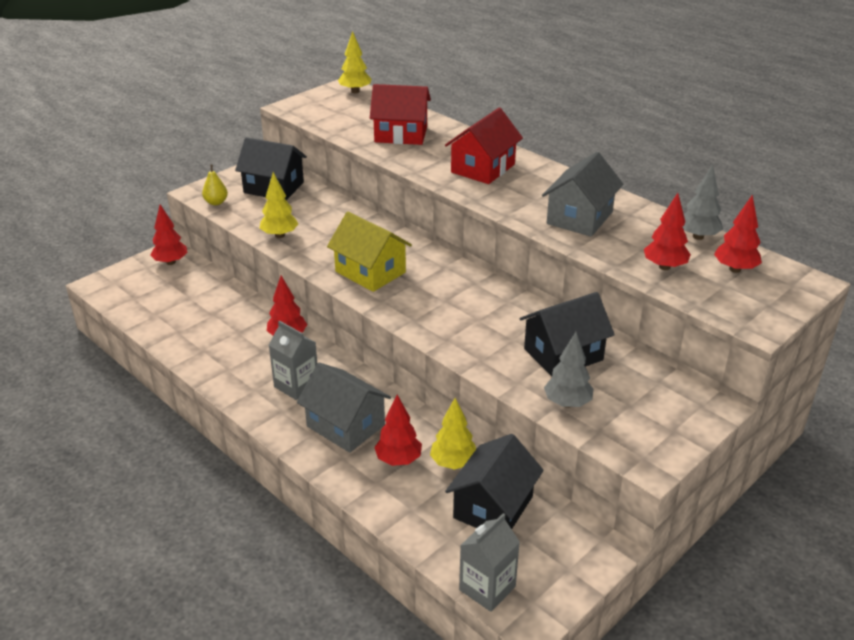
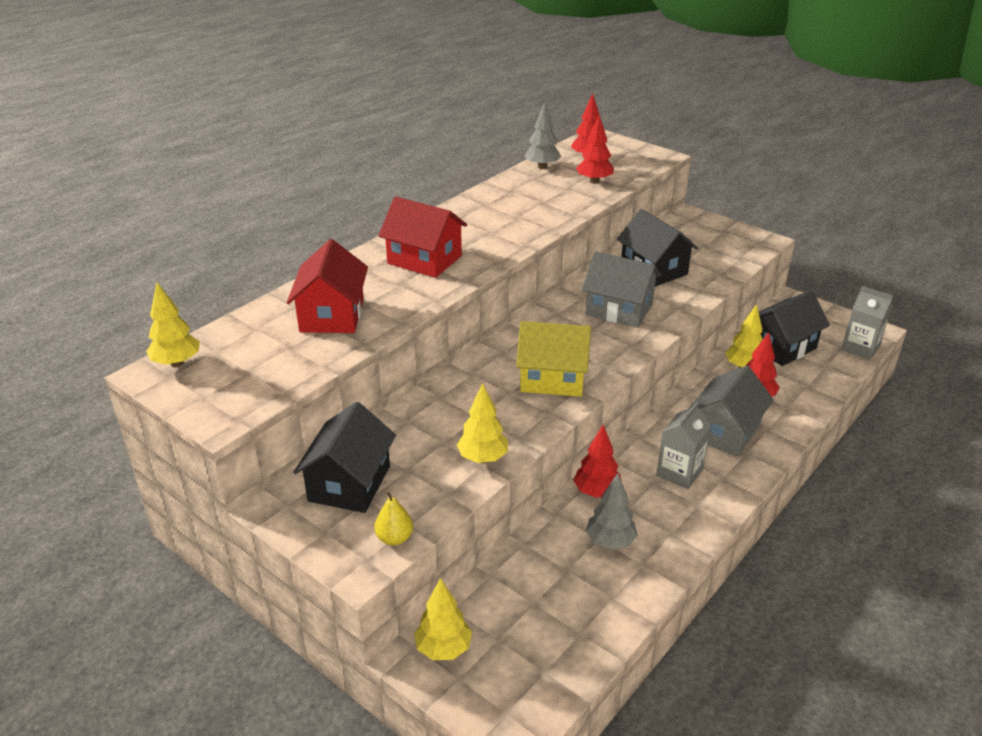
camera: 95 degrees left, 0 degrees up
red tree [150,205,187,265] -> yellow tree [414,578,472,660]
yellow house [327,212,412,292] -> yellow house turned 60 degrees clockwise [516,321,591,397]
black house [445,434,544,529] -> black house turned 60 degrees counterclockwise [759,290,830,366]
grey house [542,152,623,237] -> grey house moved to [582,251,661,328]
grey tree [544,332,594,408] -> grey tree moved to [586,473,638,549]

